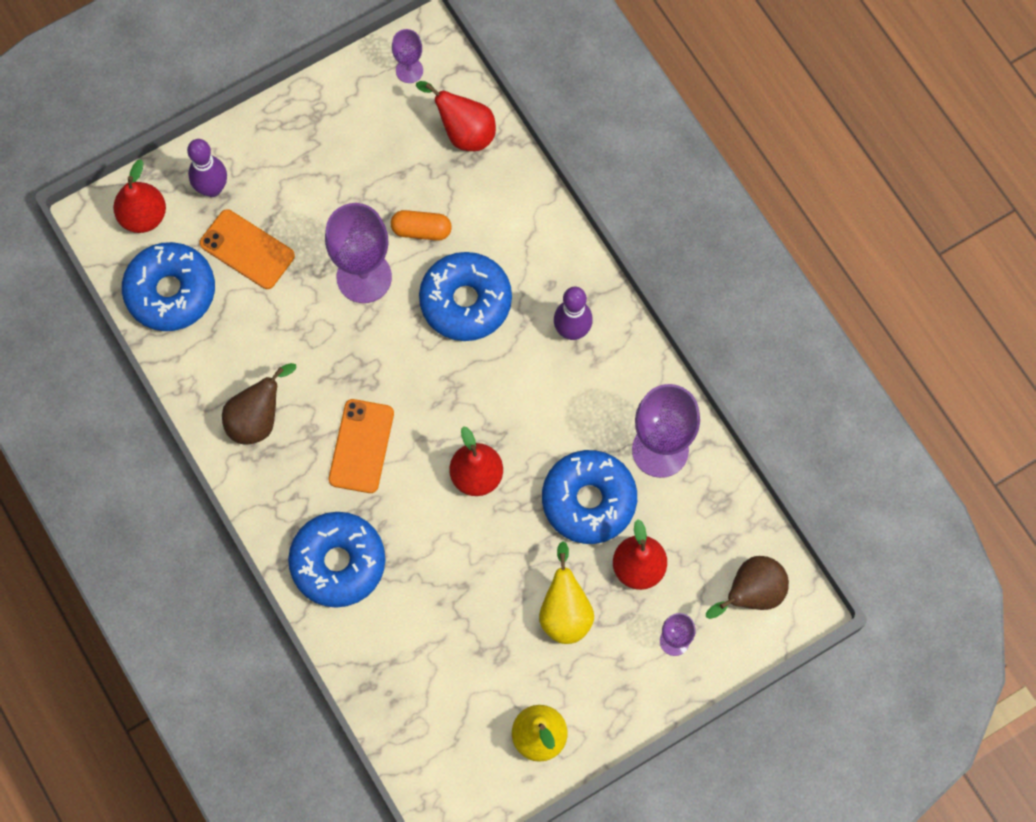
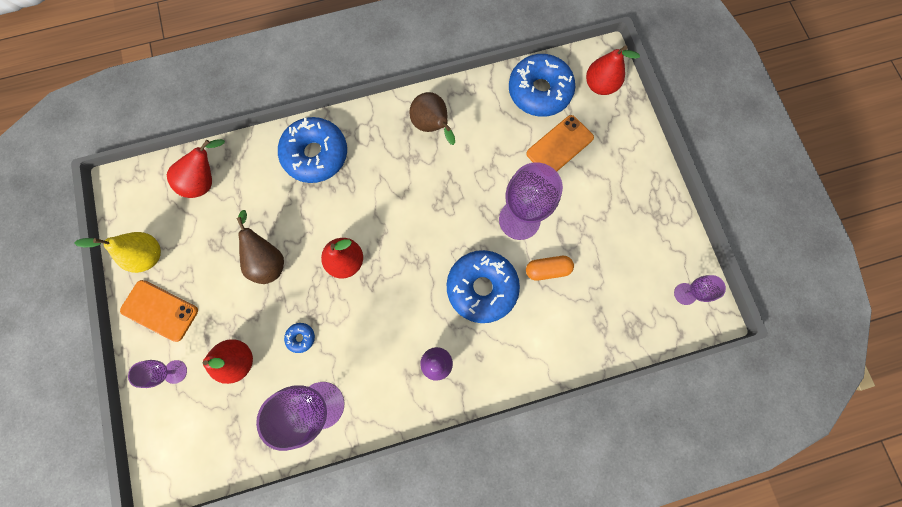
camera: 105 degrees right, 5 degrees up
purple bowling pin [187,139,227,197] -> none
orange phone [329,399,394,493] -> orange phone moved to [120,280,198,342]
orange capsule [391,210,452,241] -> orange capsule turned 60 degrees clockwise [526,256,574,280]
red pear [416,81,496,151] -> red pear moved to [167,139,225,198]
yellow pear [539,542,594,644] -> none
blue donut [542,450,637,544] -> blue donut [284,323,315,353], size x0.41
brown pear [706,556,789,619] -> brown pear moved to [236,210,284,284]

